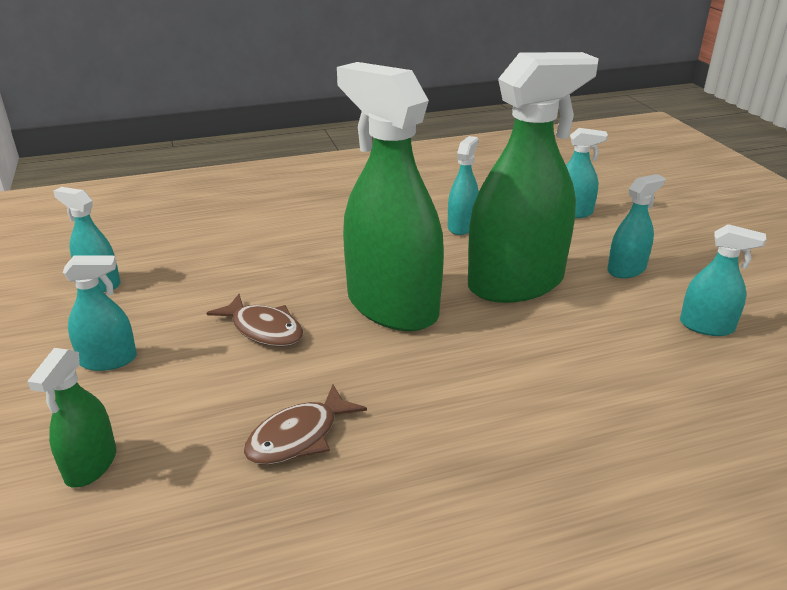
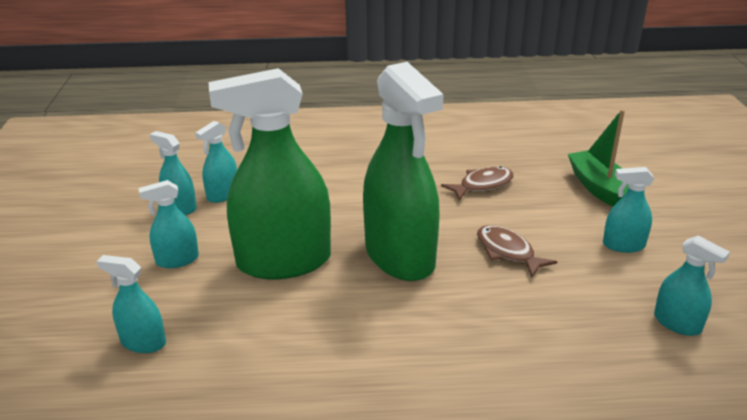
camera: 165 degrees left, 0 degrees up
green spray bottle [27,348,116,488] -> green boat [568,109,629,206]
turquoise spray bottle [448,136,479,235] -> turquoise spray bottle moved to [195,121,237,203]

